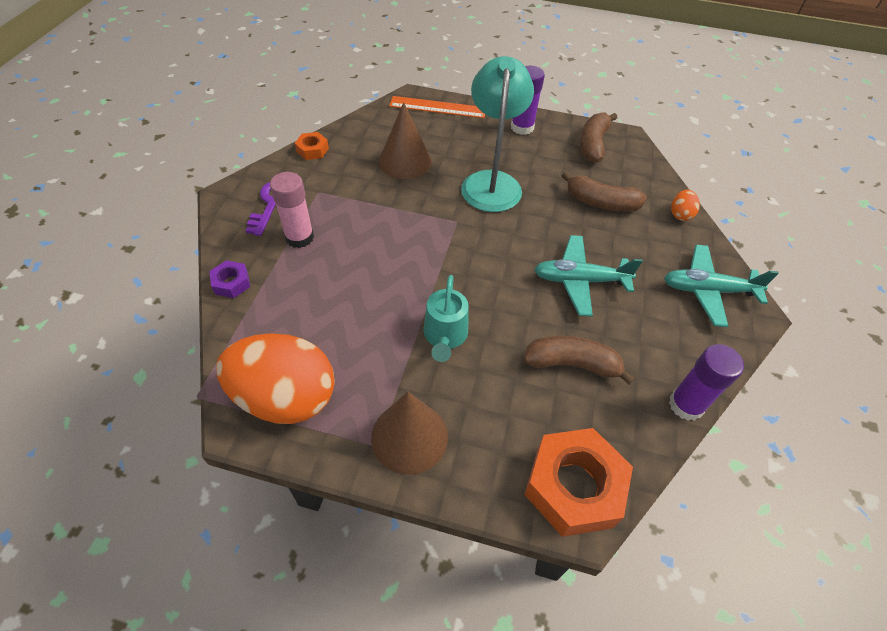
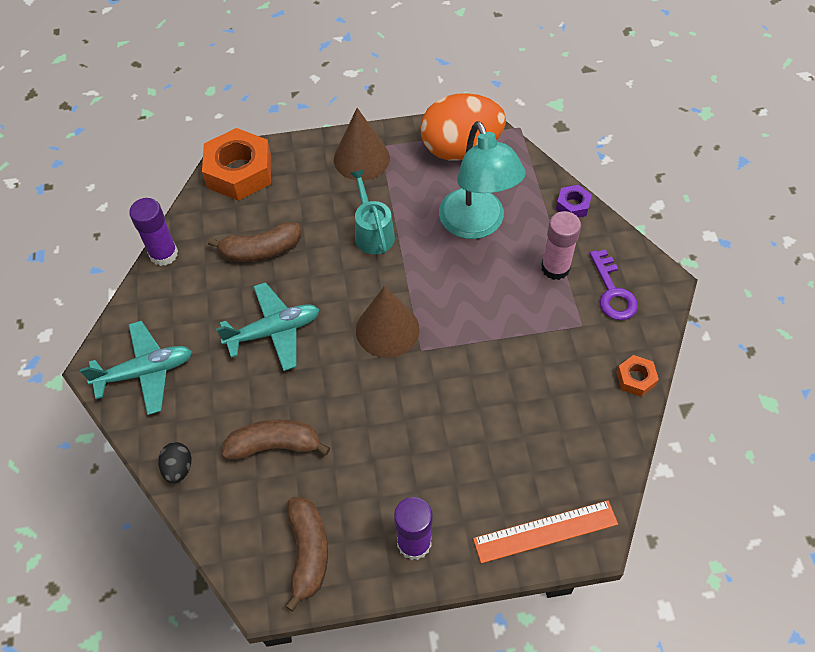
camera: 160 degrees right, 5 degrees up
brown cone [379,102,432,179] -> brown cone moved to [356,286,420,358]
turquoise lamp [461,56,534,212] -> turquoise lamp moved to [439,121,526,239]
orange egg [671,190,700,221] -> black egg [158,442,191,484]

